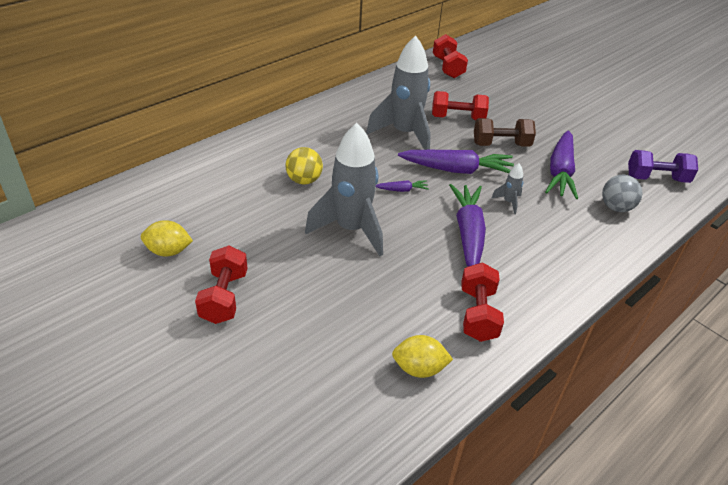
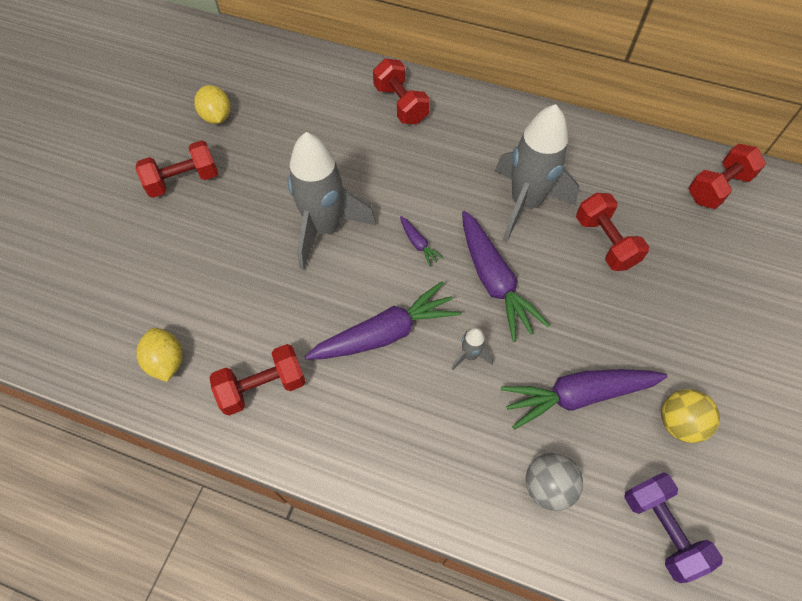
camera: 65 degrees right, 20 degrees up
yellow ball [285,147,323,185] -> yellow ball moved to [661,389,720,443]
brown dumbbell [474,118,536,147] -> none
none -> red dumbbell [373,58,430,124]

